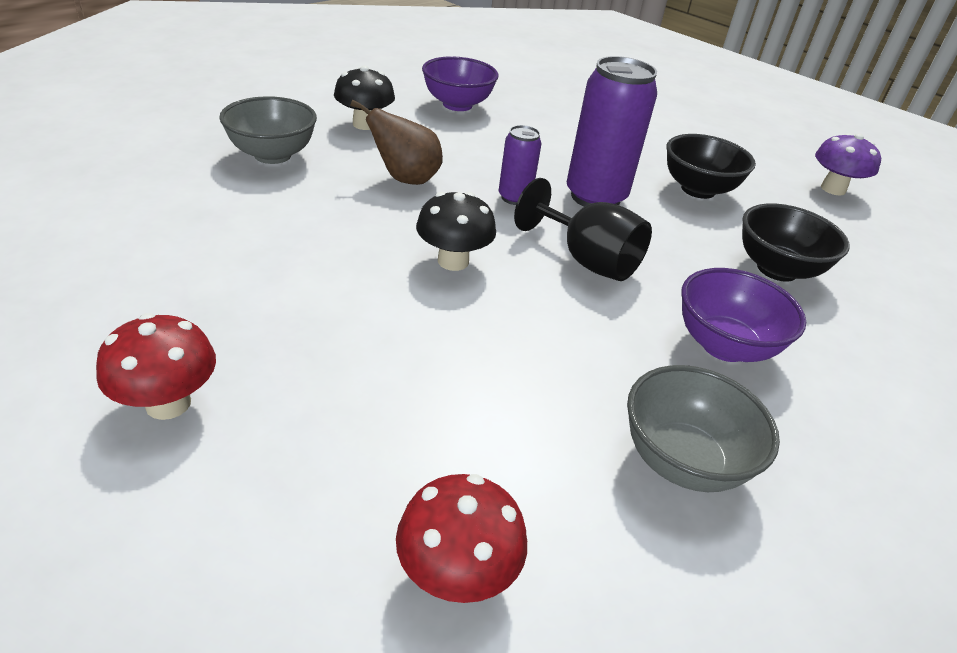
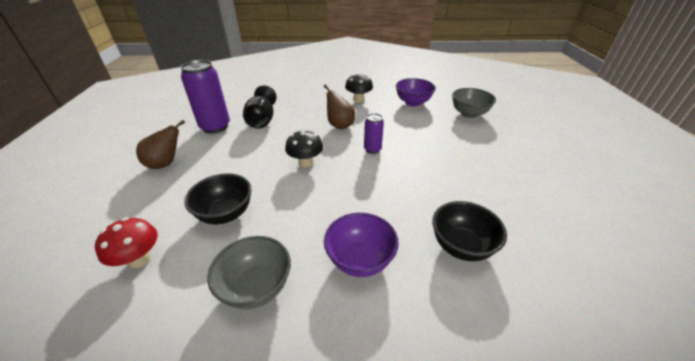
camera: 50 degrees right, 0 degrees up
red mushroom [96,313,216,420] -> brown pear [136,120,185,169]
grey bowl [219,96,317,164] -> grey bowl moved to [452,88,496,118]
black goblet [514,178,652,281] -> black goblet moved to [243,85,277,129]
purple can [567,56,657,207] -> purple can moved to [181,60,230,134]
black bowl [667,134,756,199] -> black bowl moved to [184,174,252,224]
purple mushroom [815,133,881,196] -> none

